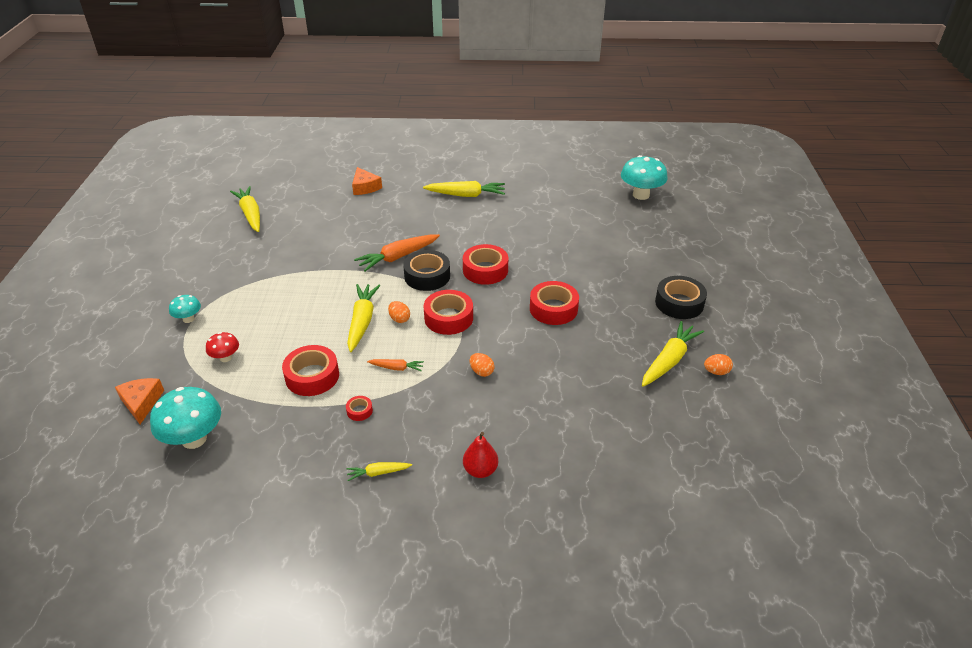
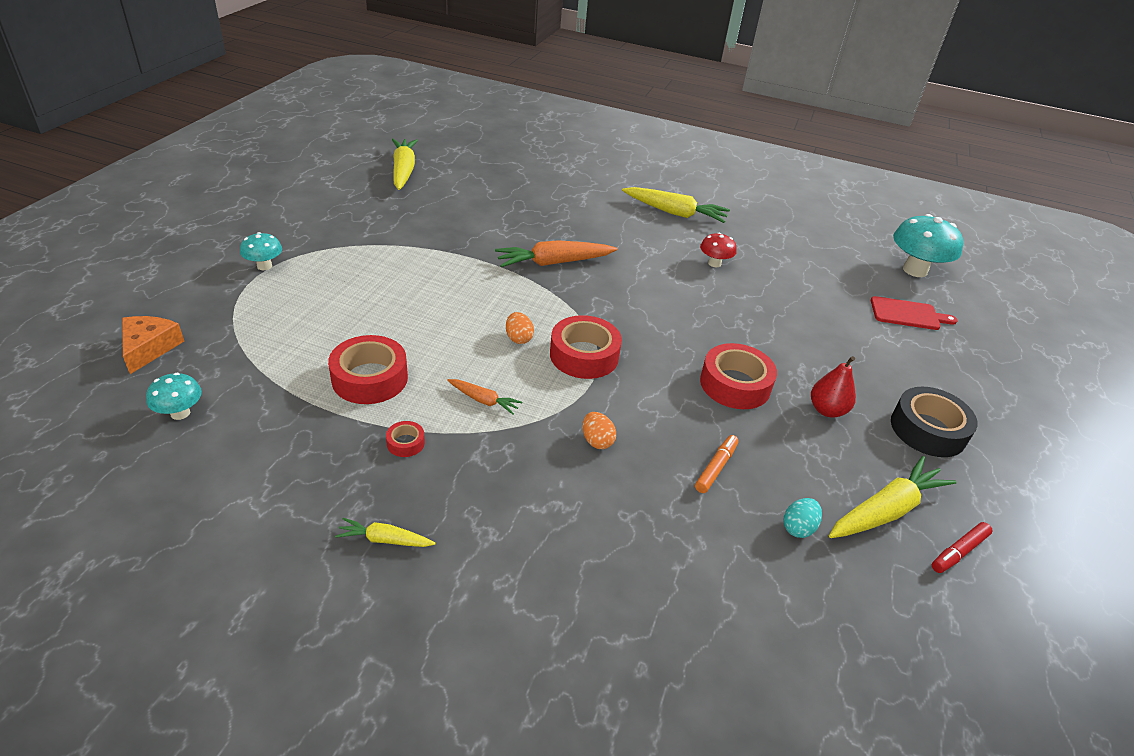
camera: 15 degrees right, 0 degrees up
turquoise mushroom [150,387,221,449] -> turquoise mushroom [146,372,202,420], size x0.54
red mushroom [206,332,239,362] -> red mushroom moved to [700,233,737,267]
yellow carrot [347,284,380,352] -> none
orange cheese [352,167,382,195] -> none
black tape [403,250,450,291] -> none
red tape [463,244,508,285] -> none
red pear [463,432,498,478] -> red pear moved to [811,356,856,418]
orange egg [704,354,733,375] -> red marker [932,522,992,573]
none -> orange marker [695,435,739,493]
none -> turquoise egg [784,498,822,538]
none -> red cutting board [871,296,957,330]

